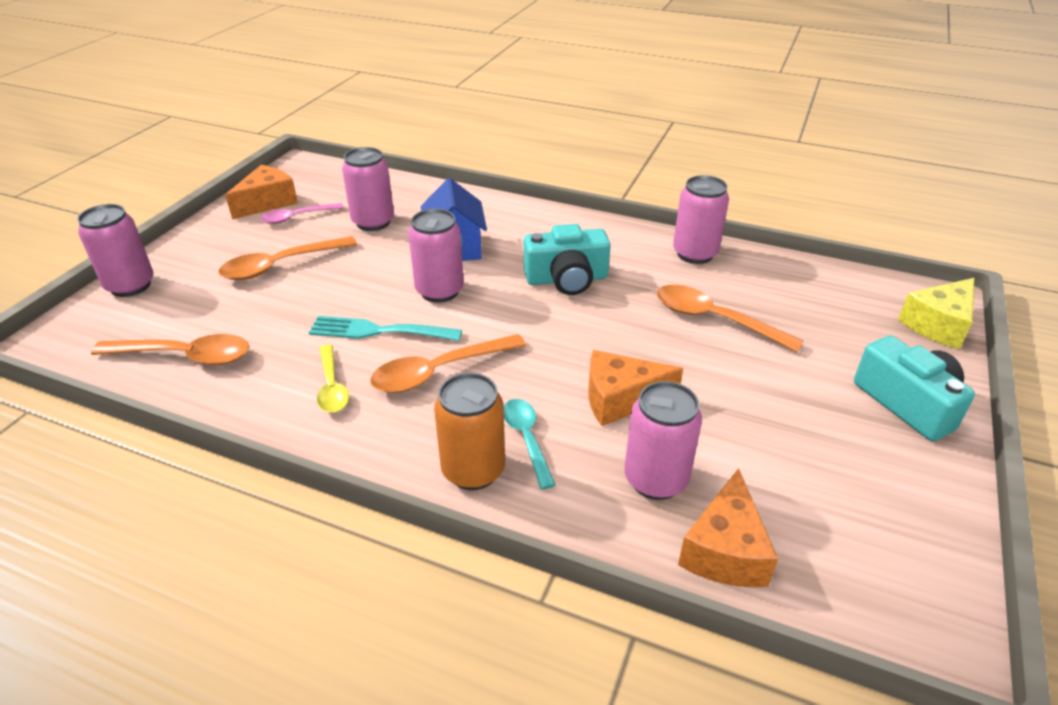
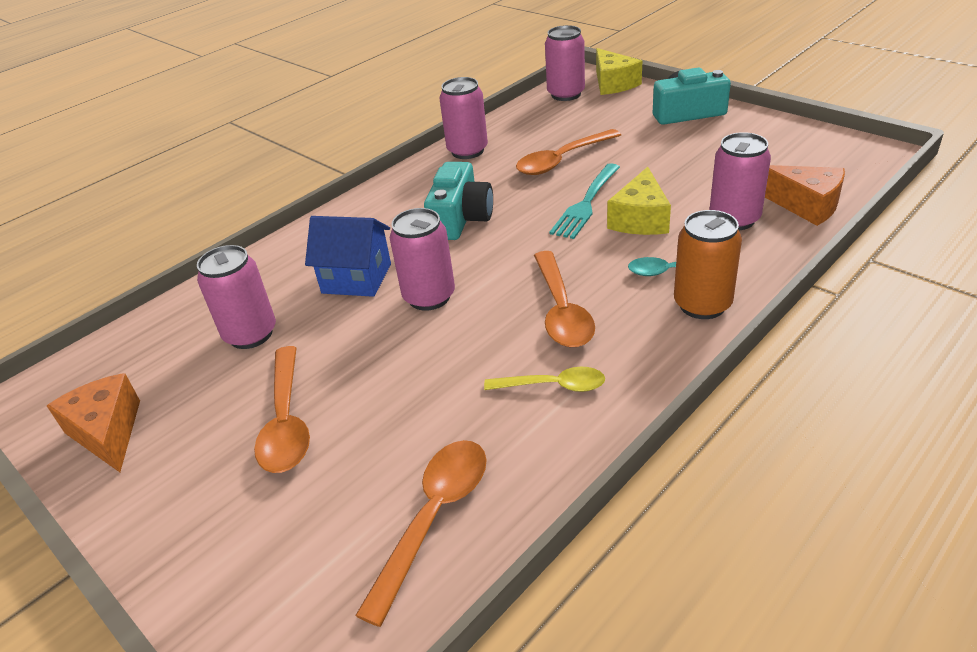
camera: 65 degrees left, 0 degrees up
pink can [77,204,154,297] -> pink can moved to [545,25,585,101]
pink spoon [261,203,344,224] -> none
turquoise fork [309,316,462,341] -> turquoise fork moved to [549,163,620,239]
orange cheese [588,350,683,426] -> yellow cheese [607,167,671,235]

